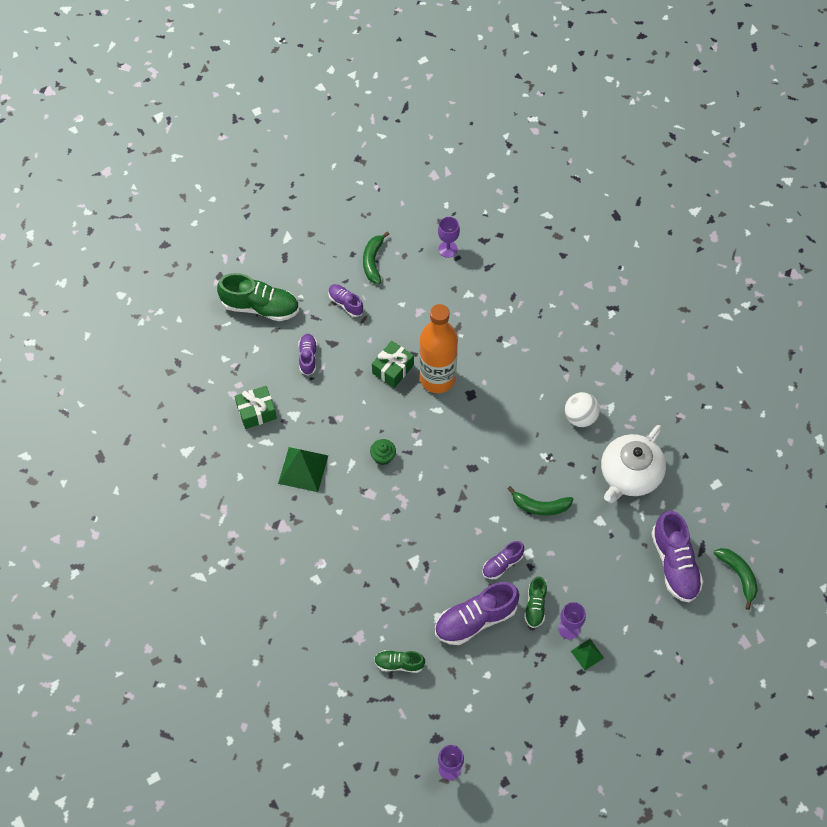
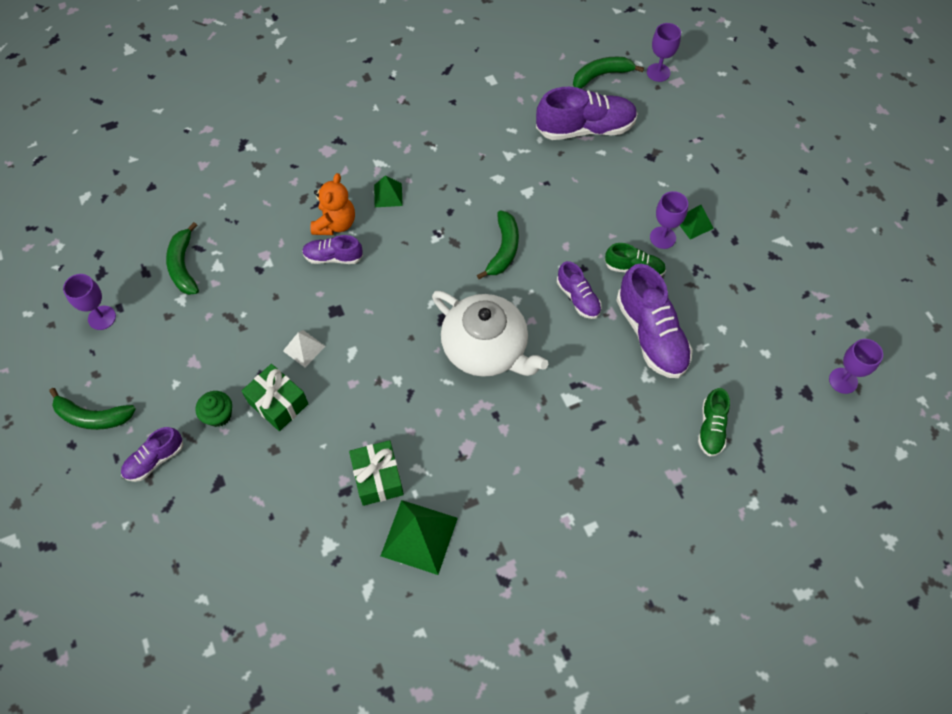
camera: 85 degrees left, 0 degrees up
green shoe [217,273,299,321] -> none
green gift [235,386,277,429] -> green gift moved to [349,440,404,506]
purple shoe [298,334,317,376] -> purple shoe moved to [302,235,363,264]
green cupcake [370,439,396,465] -> green cupcake moved to [195,391,232,427]
orange bottle [419,304,458,393] -> white pyramid [283,330,325,367]
white ball [565,392,600,427] -> green pyramid [374,175,403,207]
white teapot [601,425,666,503] -> white teapot moved to [432,291,548,377]
none -> green banana [166,222,199,295]
none -> orange teddy bear [311,173,355,235]
none -> purple goblet [647,23,681,82]

